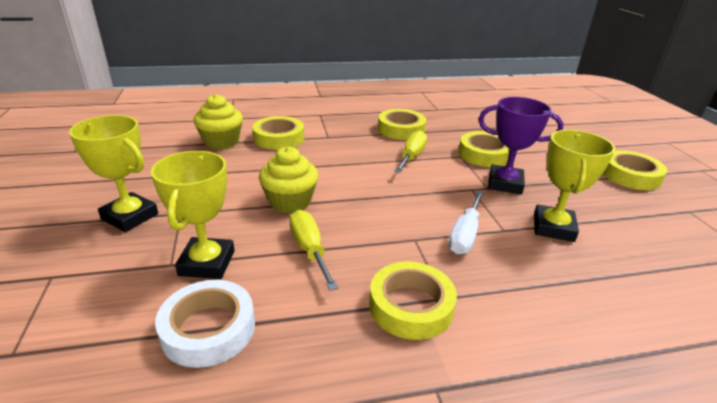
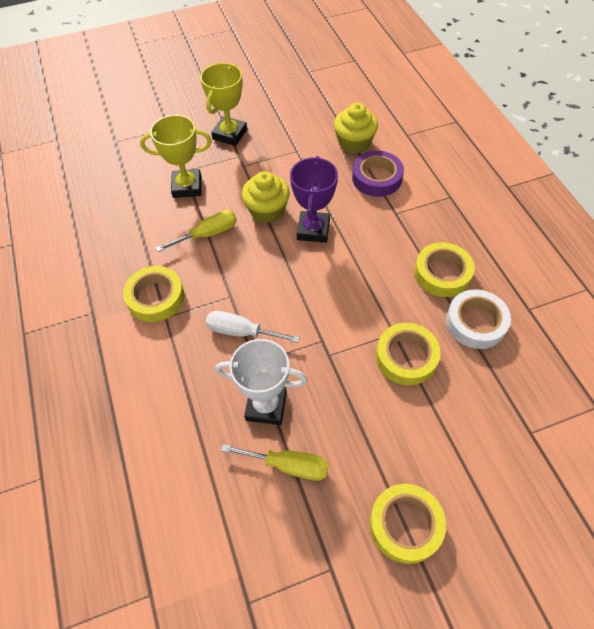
camera: 85 degrees right, 25 degrees up
white tape [155,280,255,368] -> white tape moved to [446,289,511,349]
yellow tape [252,116,304,150] -> purple tape [352,151,404,197]
yellow screwdriver [394,130,427,173] -> yellow screwdriver moved to [221,444,329,481]
purple trophy [479,97,564,194] -> purple trophy moved to [290,156,338,243]
yellow trophy [534,130,615,242] -> white trophy [215,339,308,425]

